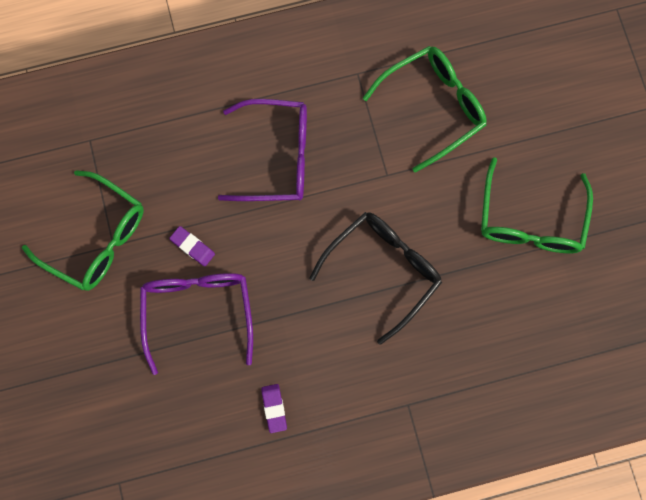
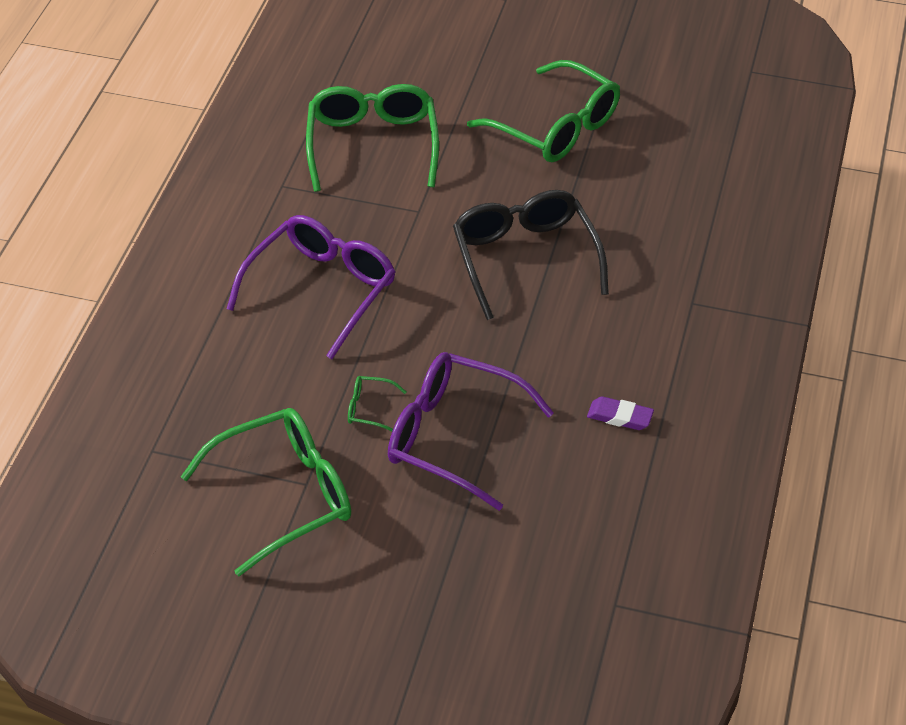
camera: 60 degrees left, 30 degrees down
purple eraser [169,226,215,267] -> green glasses [348,376,407,432]

